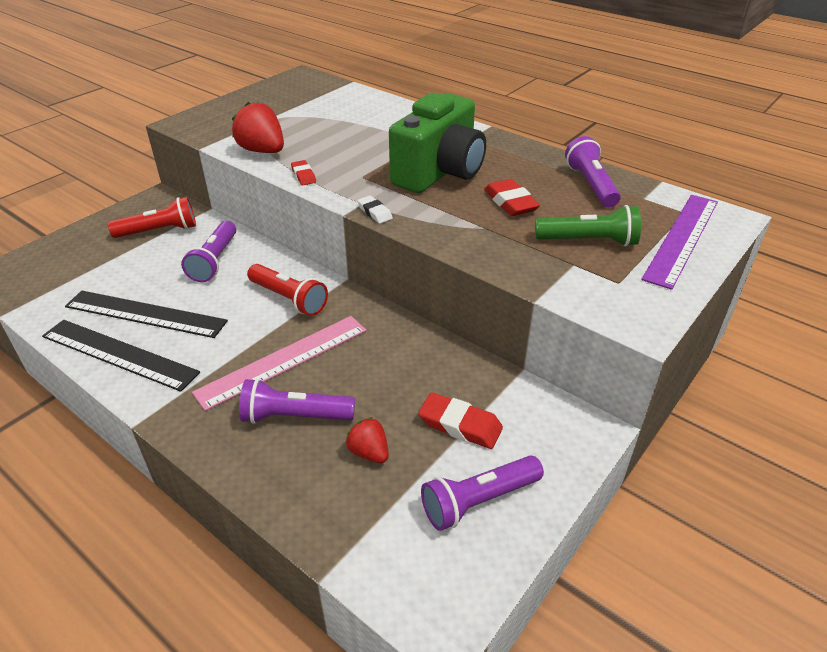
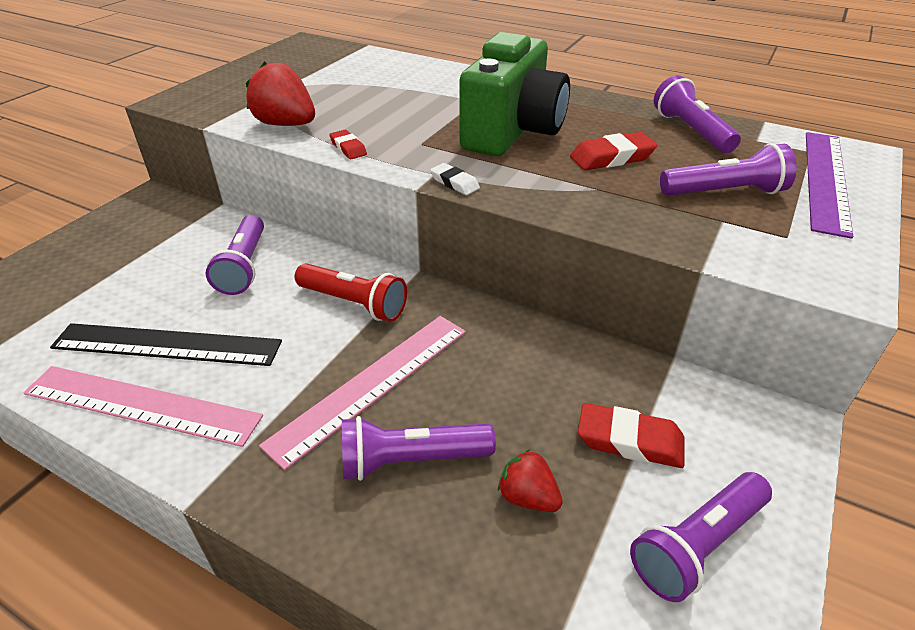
camera: 10 degrees left, 0 degrees up
black ruler [42,320,200,392] -> pink ruler [24,366,263,447]
red flashlight [108,197,196,238] -> none
red eraser [484,179,540,216] -> red eraser turned 75 degrees counterclockwise [570,132,657,170]
green flashlight [535,205,641,246] -> purple flashlight [660,143,797,196]

